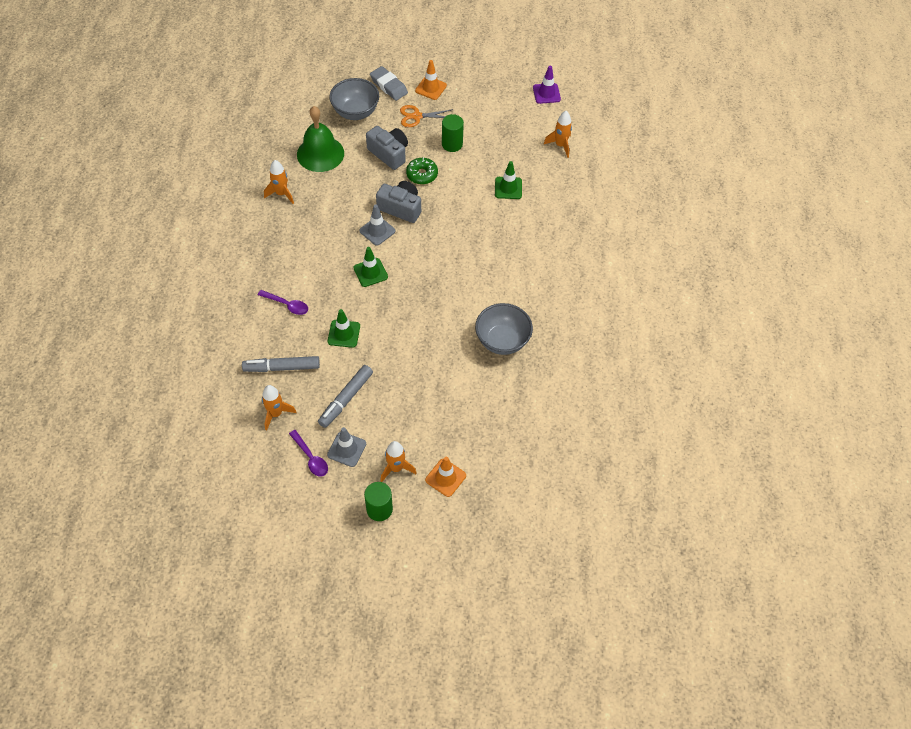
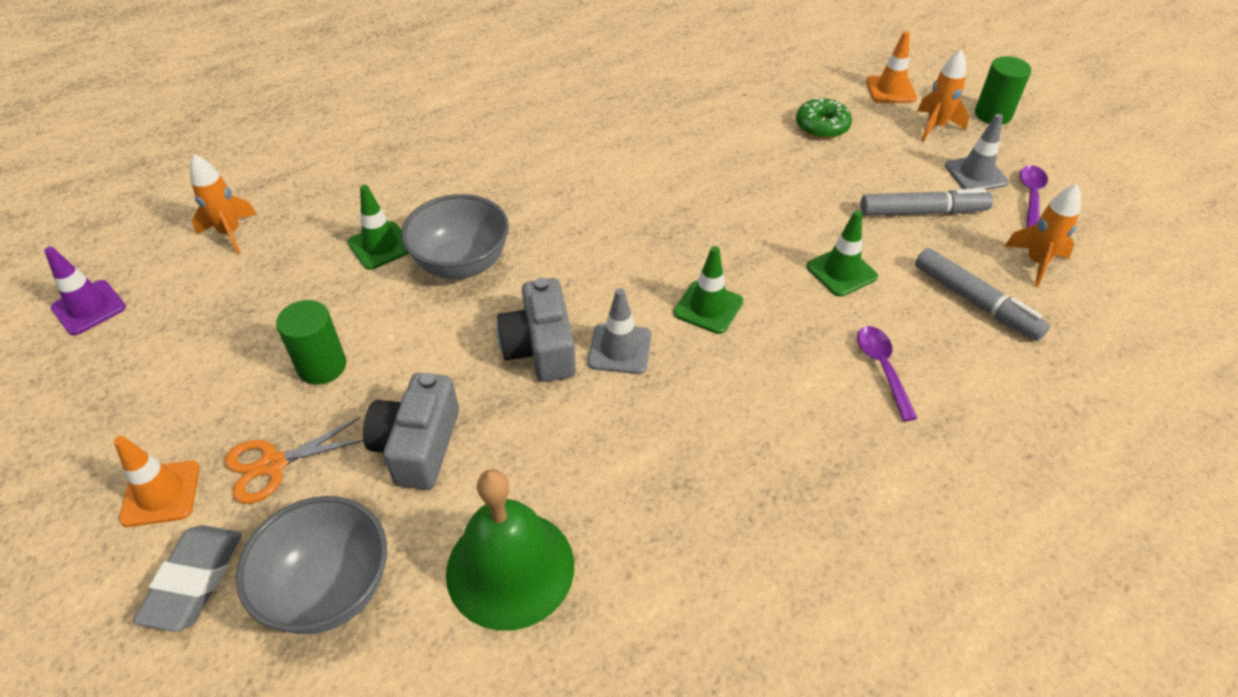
camera: 125 degrees left, 10 degrees down
orange rocket [264,160,294,204] -> none
orange scissors [400,105,453,127] -> orange scissors turned 105 degrees clockwise [225,417,363,504]
green donut [406,157,438,185] -> green donut moved to [796,98,852,139]
grey bowl [475,303,533,355] -> grey bowl moved to [401,194,509,279]

